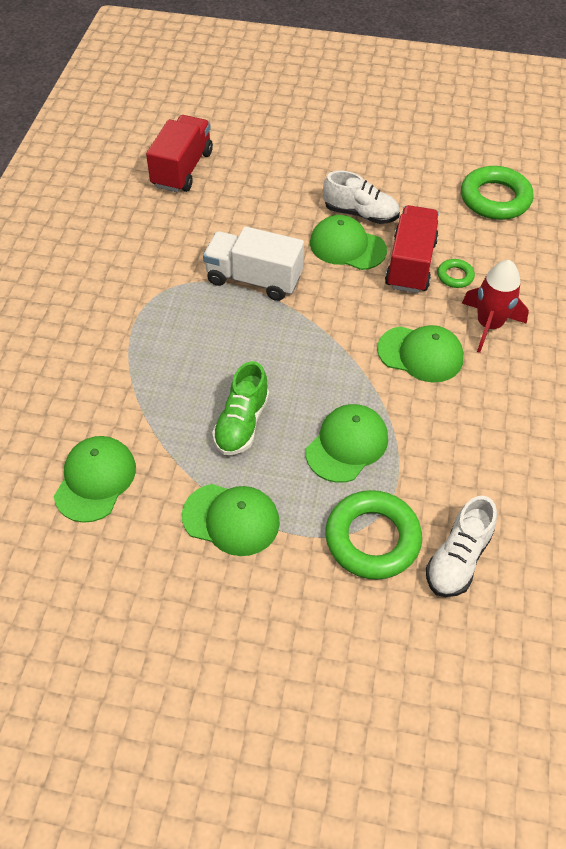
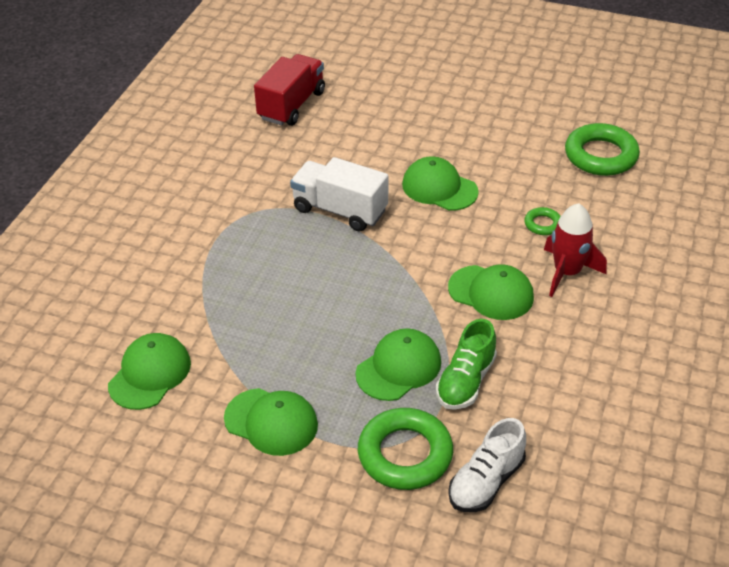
camera: 10 degrees right, 10 degrees down
green shoe [212,361,269,455] -> green shoe moved to [436,319,497,410]
white shoe [323,171,400,224] -> none
red truck [385,205,439,293] -> none

